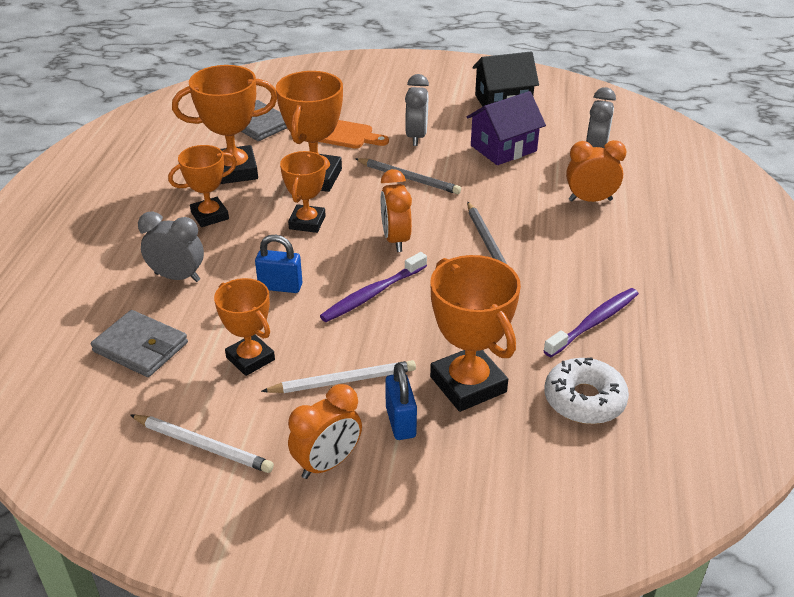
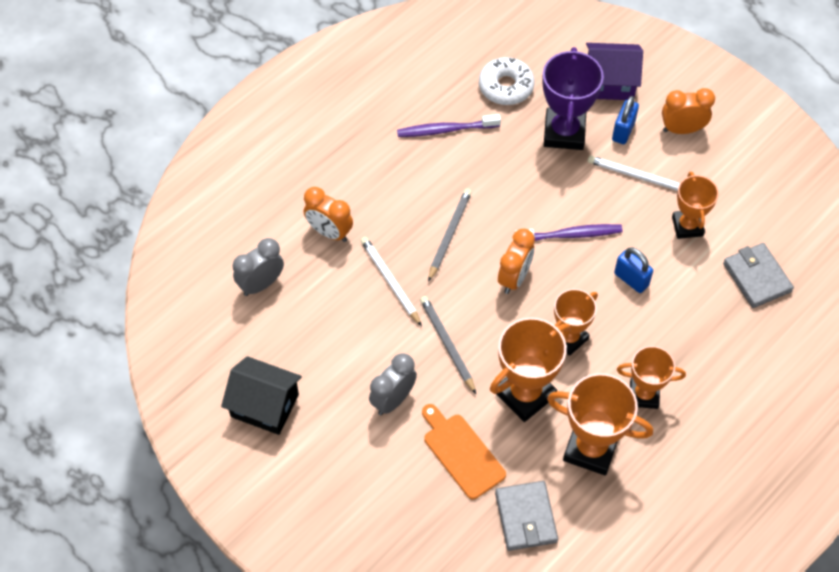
camera: 145 degrees left, 20 degrees up
white pencil [130,415,274,473] -> white pencil moved to [360,237,422,326]
grey clock [138,211,204,282] -> none
orange trophy [430,255,521,412] -> purple trophy [542,47,604,150]
purple house [467,91,546,165] -> purple house moved to [586,43,643,100]

